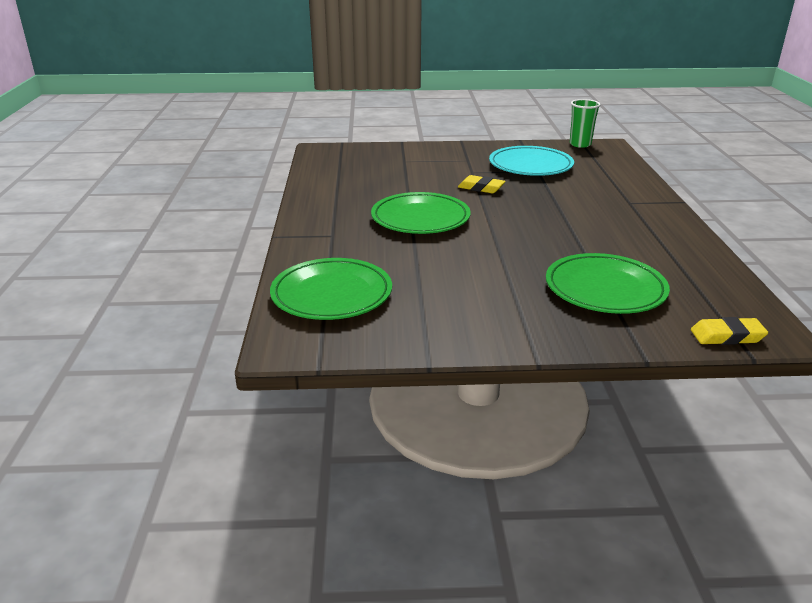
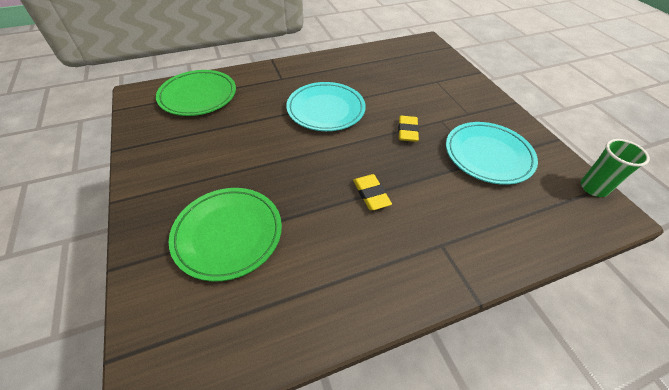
camera: 70 degrees right, 20 degrees up
green plate [371,192,470,234] -> turquoise plate [286,82,366,131]
yellow eraser [691,317,768,345] -> yellow eraser moved to [353,174,392,210]

